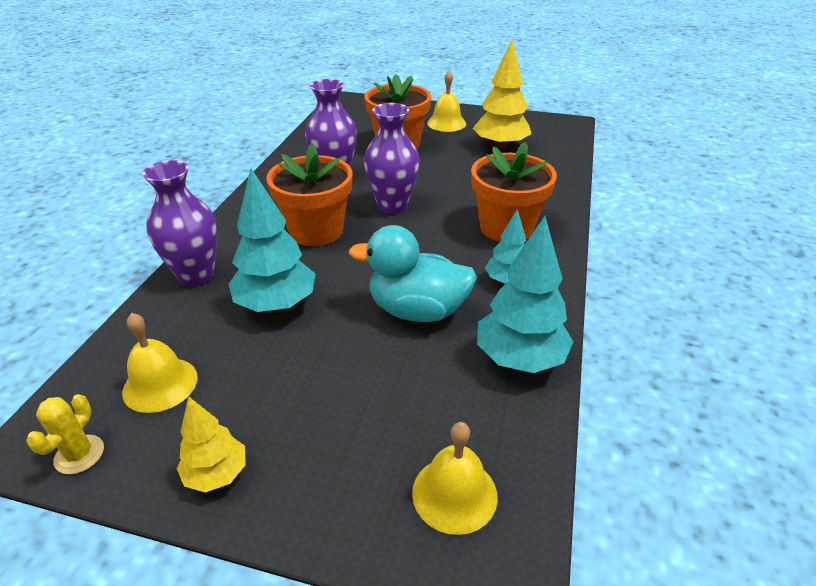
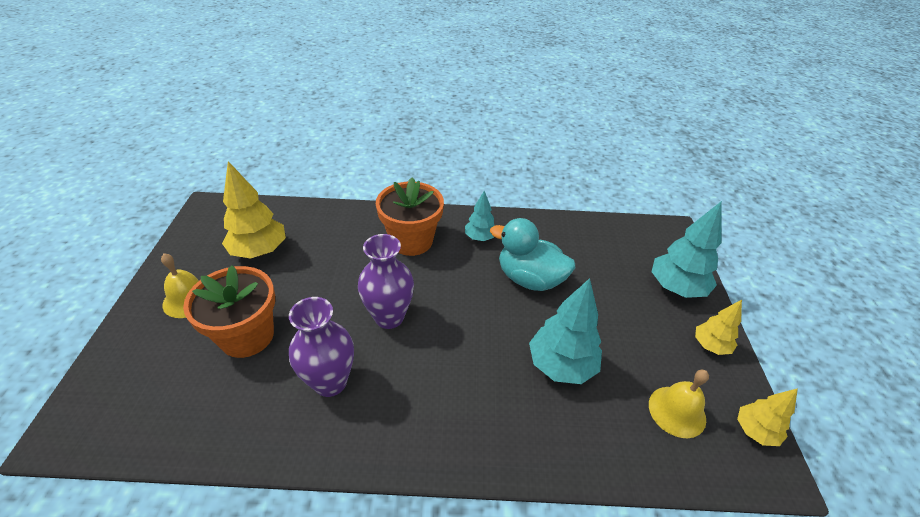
camera: 105 degrees left, 5 degrees up
yellow cactus [26,394,104,474] -> yellow tree [737,388,798,446]
purple vase [142,160,217,286] -> none
orange flower pot [266,143,352,246] -> none
turquoise duck [349,225,477,322] -> turquoise duck turned 120 degrees clockwise [490,218,575,291]
yellow bell [412,422,498,535] -> none
turquoise tree [477,216,574,373] -> turquoise tree moved to [651,201,722,298]

